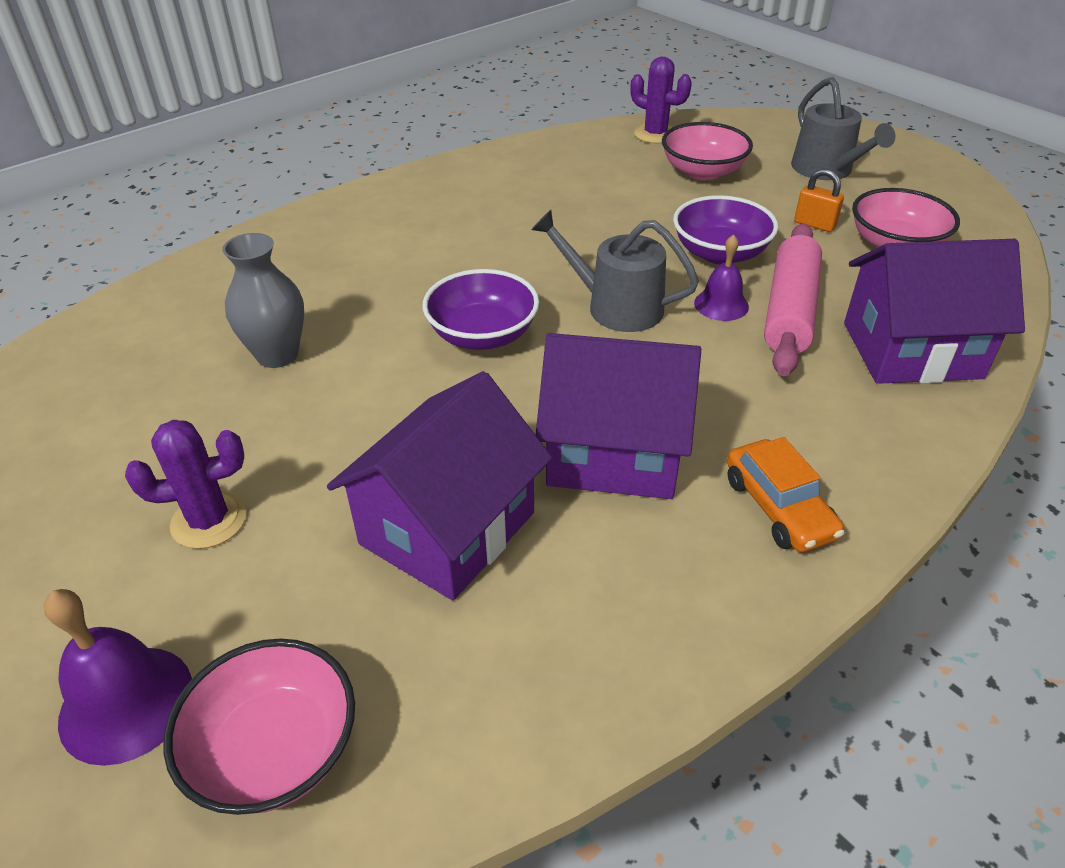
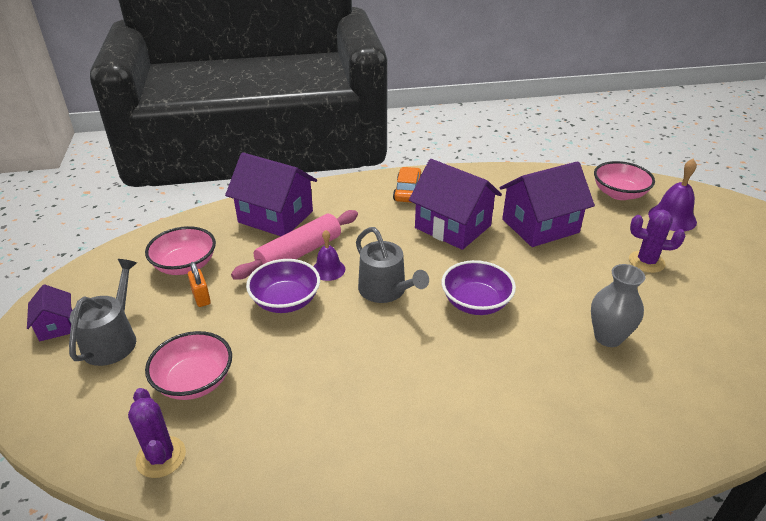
camera: 150 degrees left, 5 degrees down
none -> purple house [27,284,72,341]

